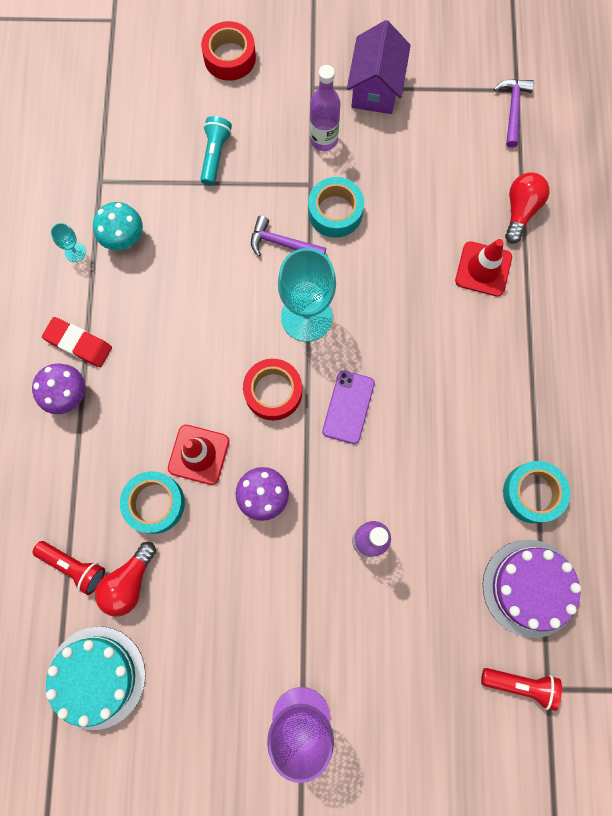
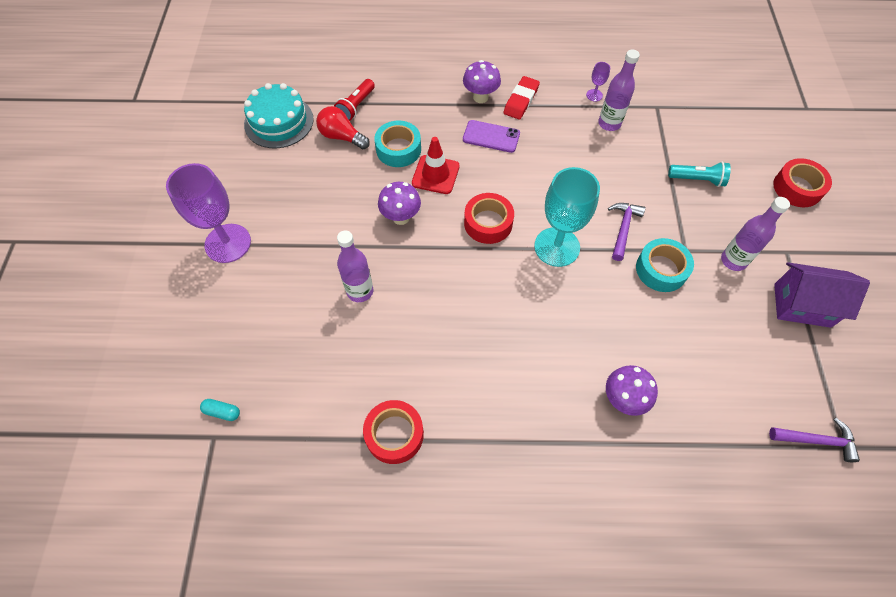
camera: 90 degrees right, 15 degrees down
turquoise goblet [50,223,86,262] -> purple goblet [586,62,610,101]
turquoise mushroom [93,202,143,250] -> purple bottle [598,49,640,131]
purple phone [322,370,375,444] -> purple phone moved to [463,120,520,153]
red traffic cone [455,239,512,296] -> purple mushroom [606,365,658,416]
red flashlight [481,668,562,711] -> turquoise capsule [200,399,240,421]
purple cake [483,540,581,638] -> none
turquoise tape [503,461,570,523] -> red tape [363,400,424,464]
red light bulb [505,172,549,244] -> none

